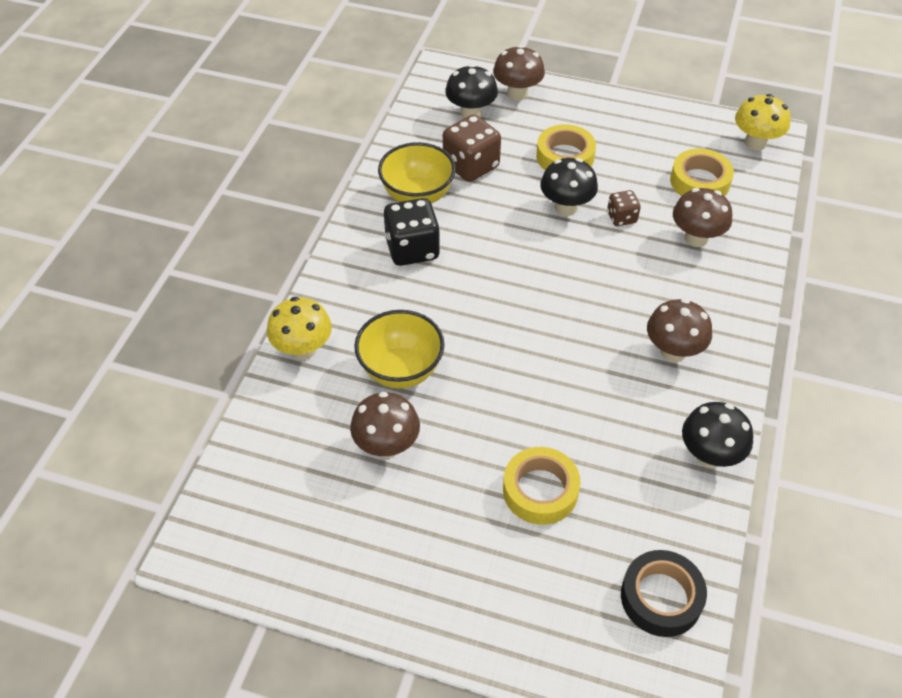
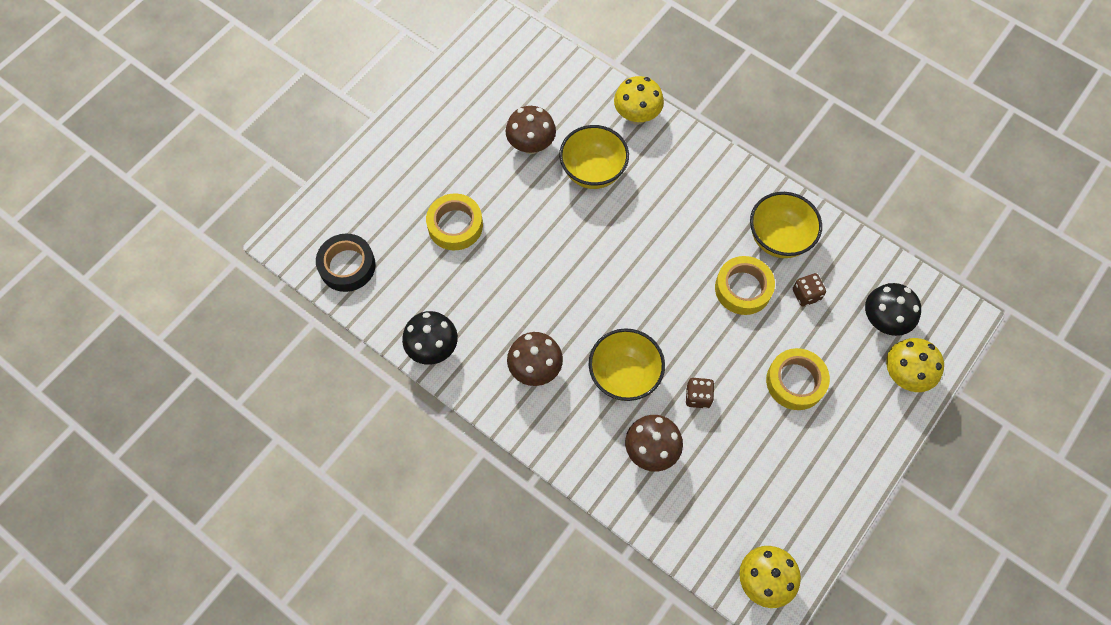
camera: 110 degrees right, 15 degrees up
black dice [384,198,440,266] -> none
brown dice [443,115,501,182] -> brown dice [793,273,826,307], size x0.55
brown mushroom [493,45,545,101] -> yellow mushroom [886,338,944,392]
black mushroom [540,158,598,216] -> none
yellow tape [670,148,734,196] -> yellow tape moved to [715,256,775,315]
none -> yellow bowl [589,328,665,401]

